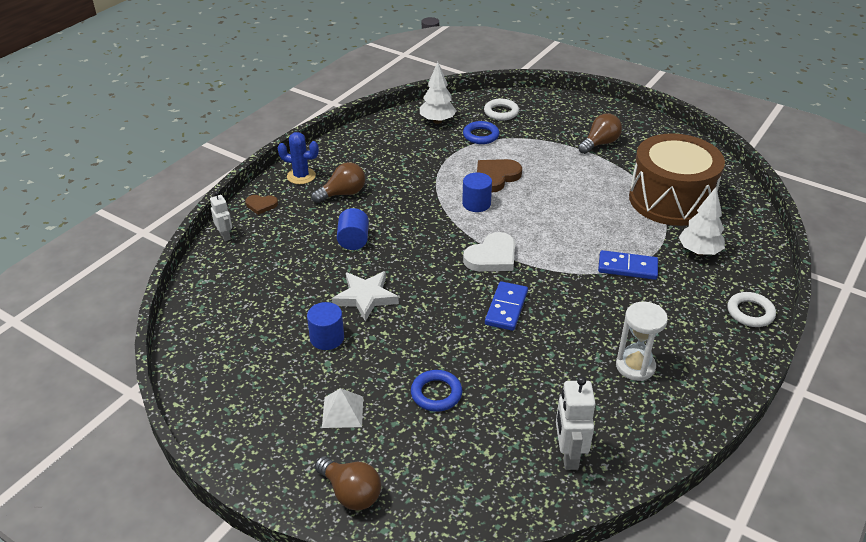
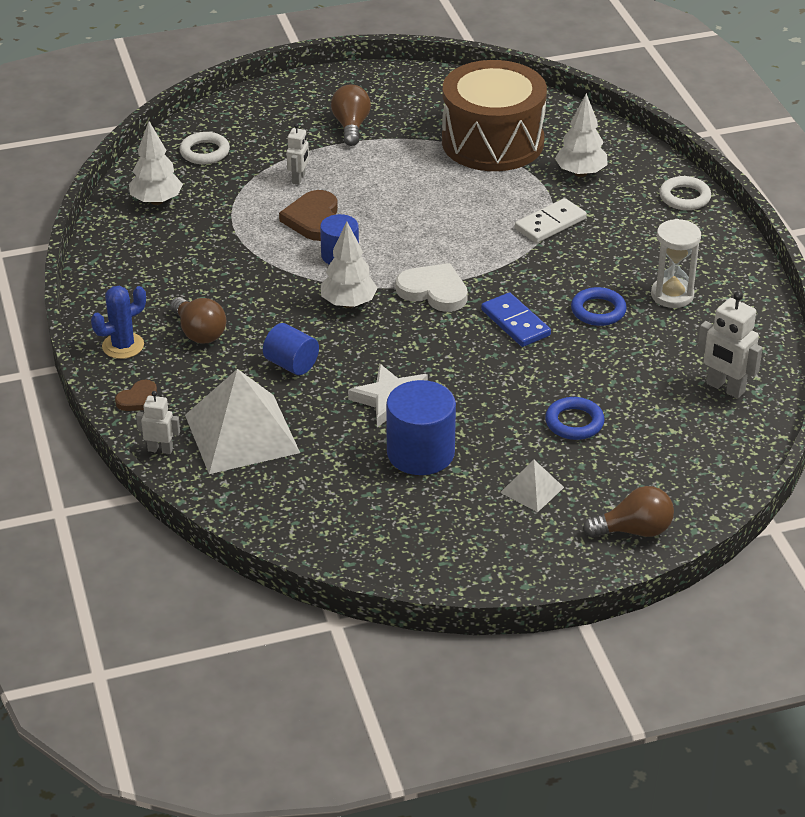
camera: 50 degrees left, 0 degrees up
blue cylinder [307,302,344,350] -> blue cylinder [386,380,456,475], size x1.60
brown light bulb [311,162,365,203] -> brown light bulb turned 135 degrees clockwise [170,297,226,344]
blue ring [463,121,500,144] -> blue ring moved to [571,287,627,326]
white heart [463,232,515,271] -> white heart turned 60 degrees counterclockwise [396,263,468,312]
blue domino [598,250,658,280] -> white domino [515,198,587,243]
none -> white pyramid [185,369,300,474]
none -> white robot [286,123,309,185]
none -> white tree [321,221,378,308]

